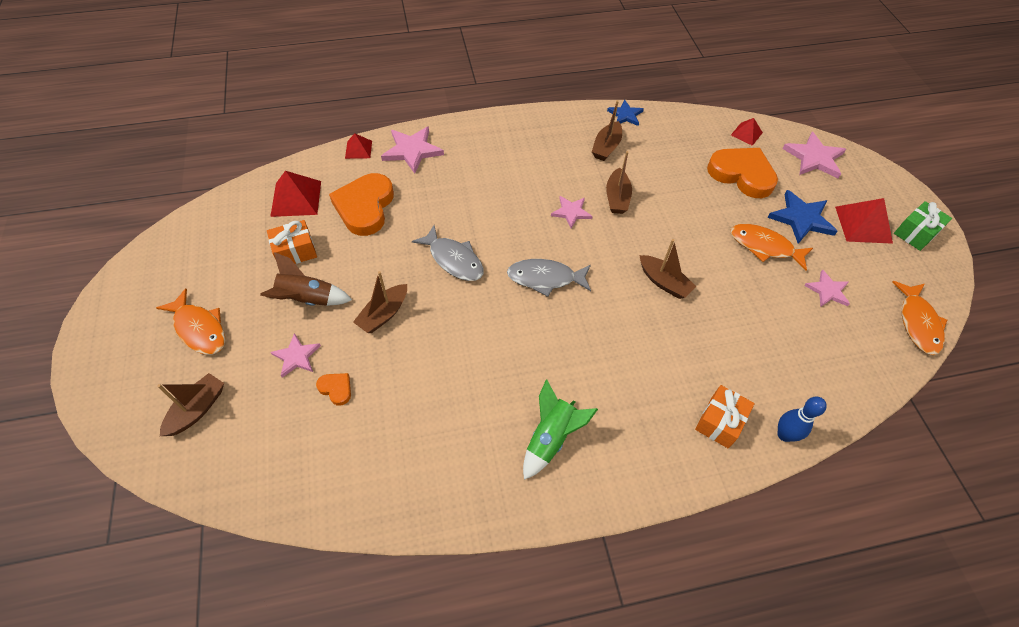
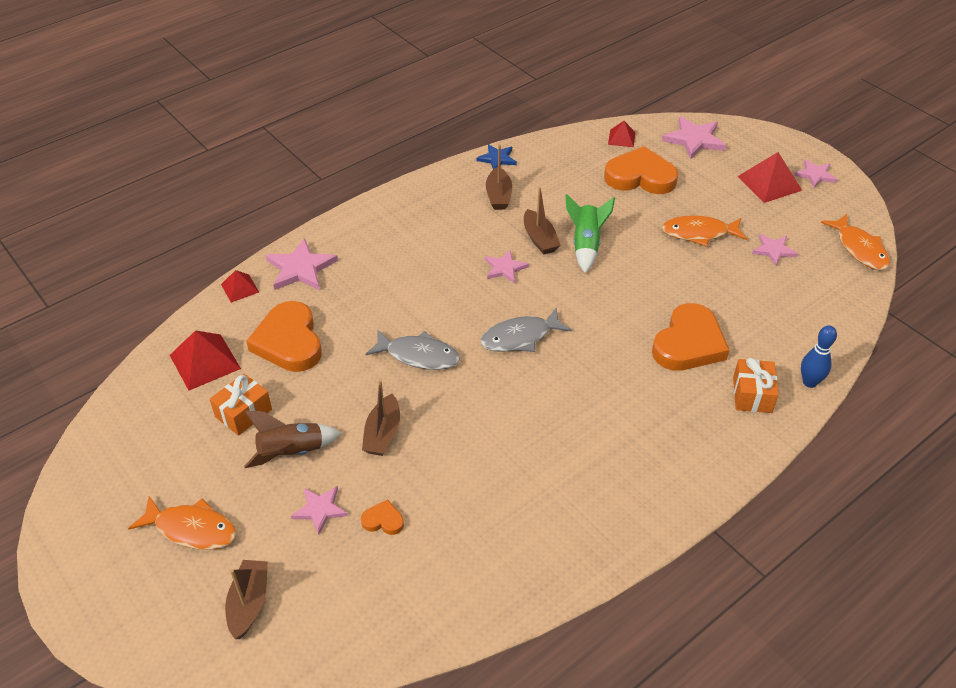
camera: 25 degrees left, 10 degrees down
green rocket [523,379,598,480] -> green rocket moved to [565,194,615,273]
brown boat [639,239,696,299] -> none
blue star [767,190,838,244] -> none
green gift [894,201,952,251] -> pink star [794,159,837,188]
none -> orange heart [652,303,729,371]

